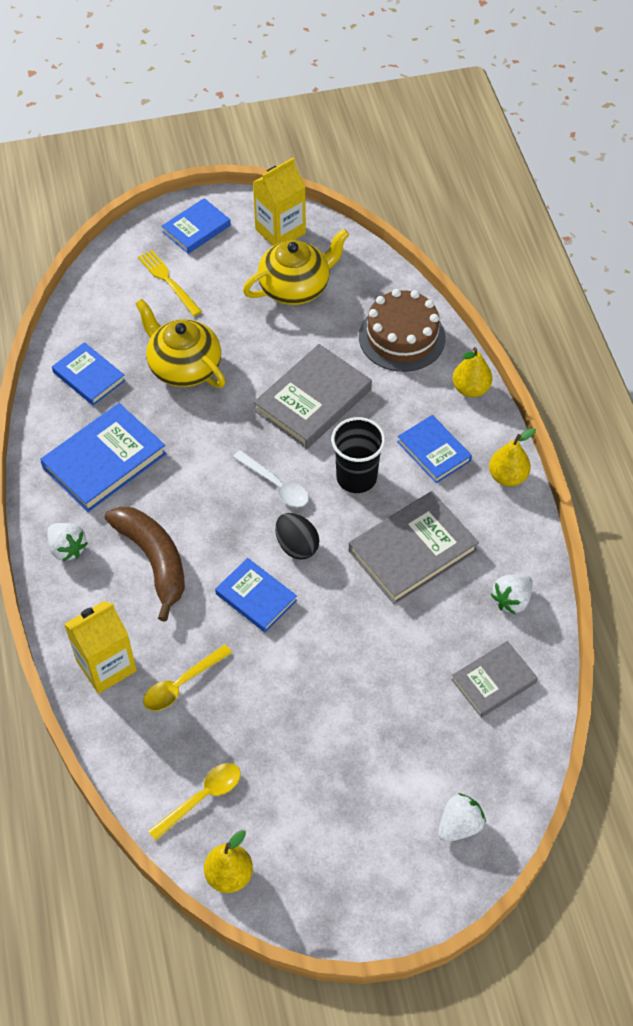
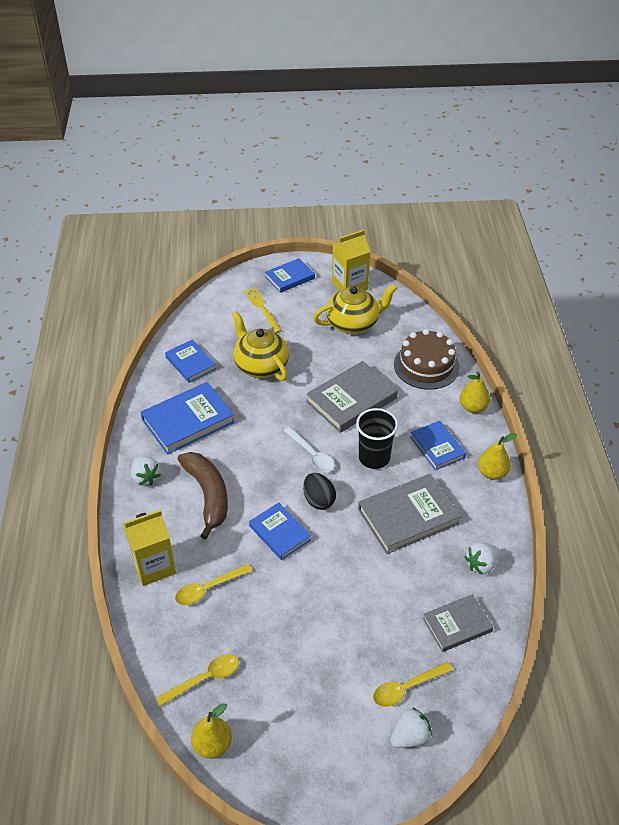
camera: 10 degrees right, 10 degrees down
none -> yellow spoon [373,662,453,707]

